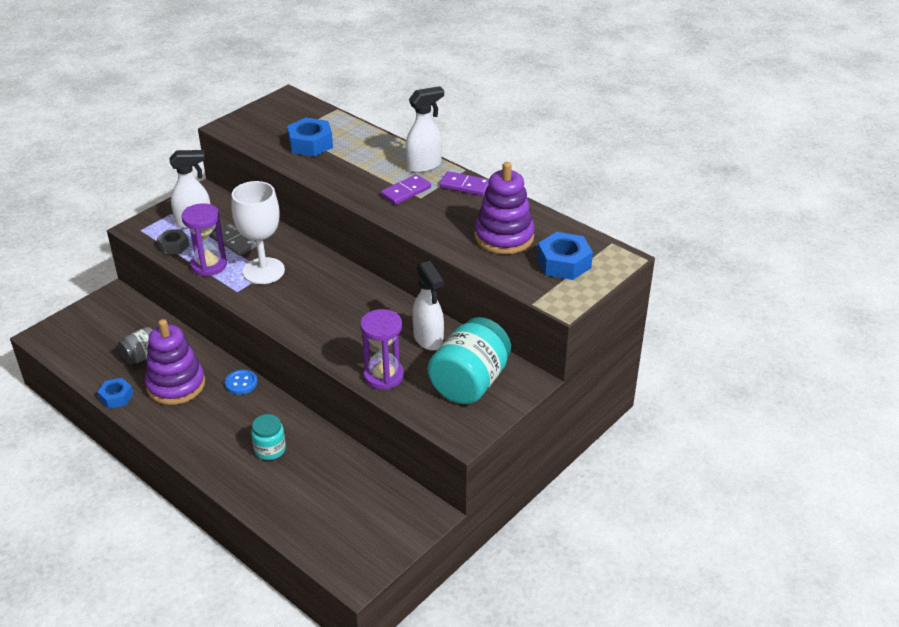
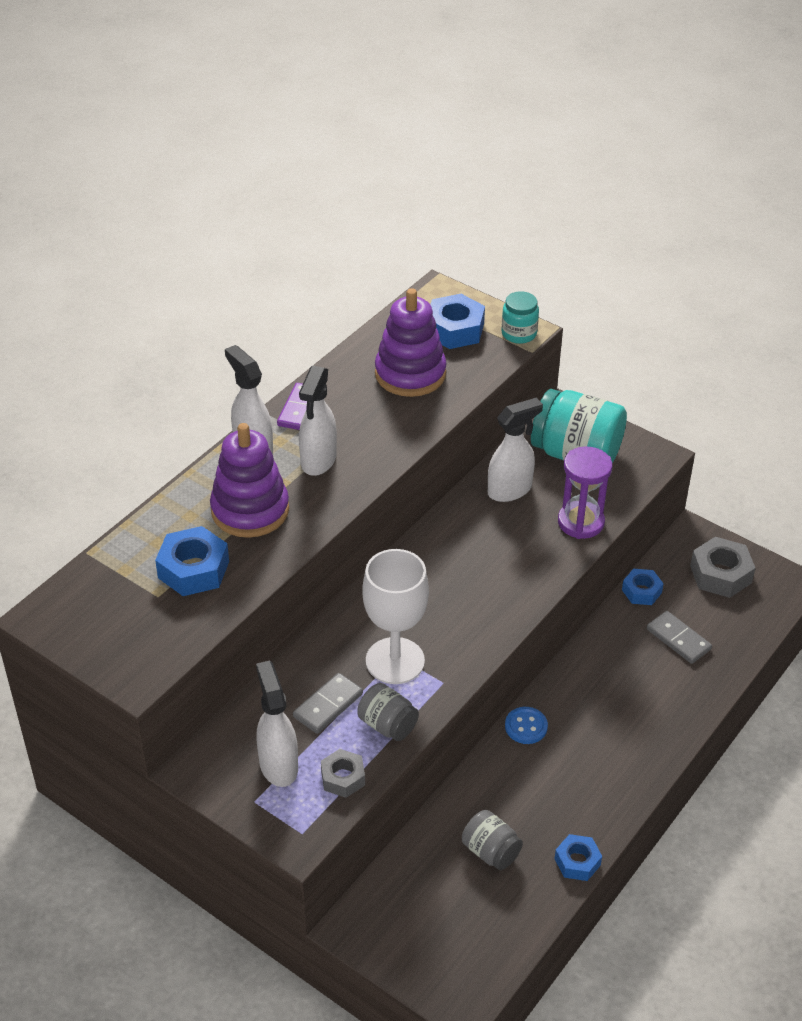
camera: 95 degrees left, 5 degrees up
purple stacking toy [145,319,205,405] -> purple stacking toy moved to [210,423,289,538]
purple hourglass [181,203,227,277] -> grey jar [357,683,419,741]
turquoise jar [251,414,286,460] -> turquoise jar moved to [501,291,539,344]
purple domino [381,174,431,205] -> white spray bottle [299,365,337,476]
none -> blue nut [622,569,664,605]
none -> grey domino [647,611,712,664]
none -> grey nut [690,537,755,598]

